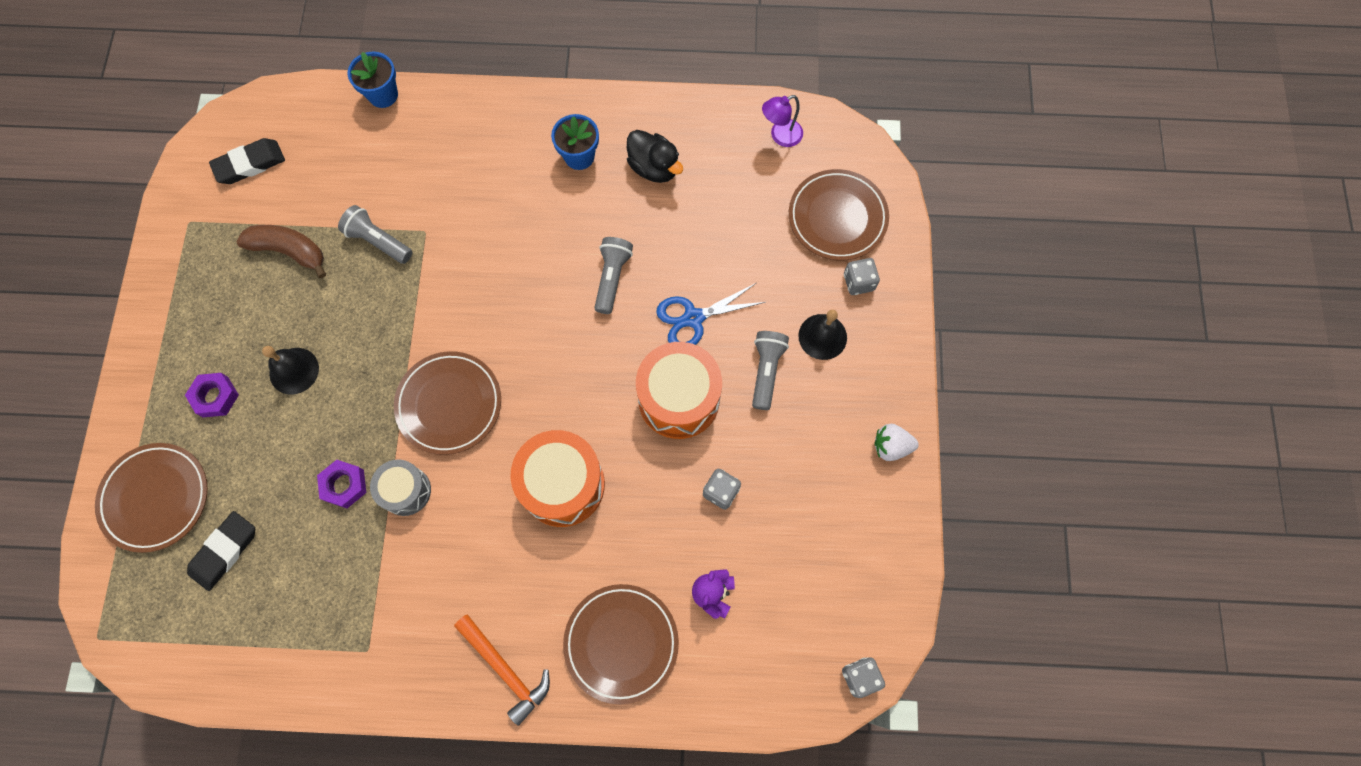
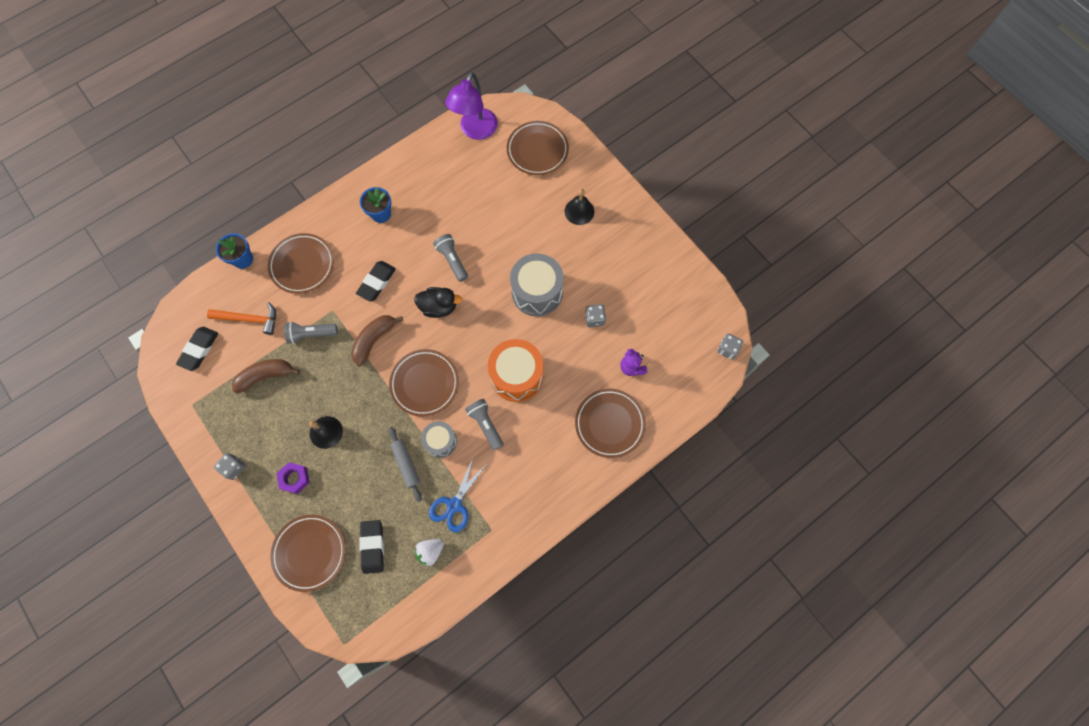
camera: 40 degrees left, 0 degrees up
purple nut [317,460,366,508] -> grey rolling pin [389,427,422,502]
orange hammer [454,614,550,726] -> orange hammer moved to [207,302,276,335]
black duck [627,130,683,183] -> black duck moved to [414,287,462,318]
orange drum [636,342,722,439] -> grey drum [510,253,564,316]
blue scissors [656,283,765,345] -> blue scissors moved to [429,458,487,532]
grey flashlight [752,331,789,410] -> grey flashlight moved to [465,399,504,450]
purple lamp [762,95,803,147] -> purple lamp [445,72,498,140], size x1.83
grey dice [844,258,880,295] -> grey dice moved to [214,453,246,480]
white strawberry [874,424,919,461] -> white strawberry moved to [415,539,444,567]
none -> brown plate [268,233,334,294]
none -> brown banana [351,315,403,366]
none -> black eraser [356,261,396,302]

